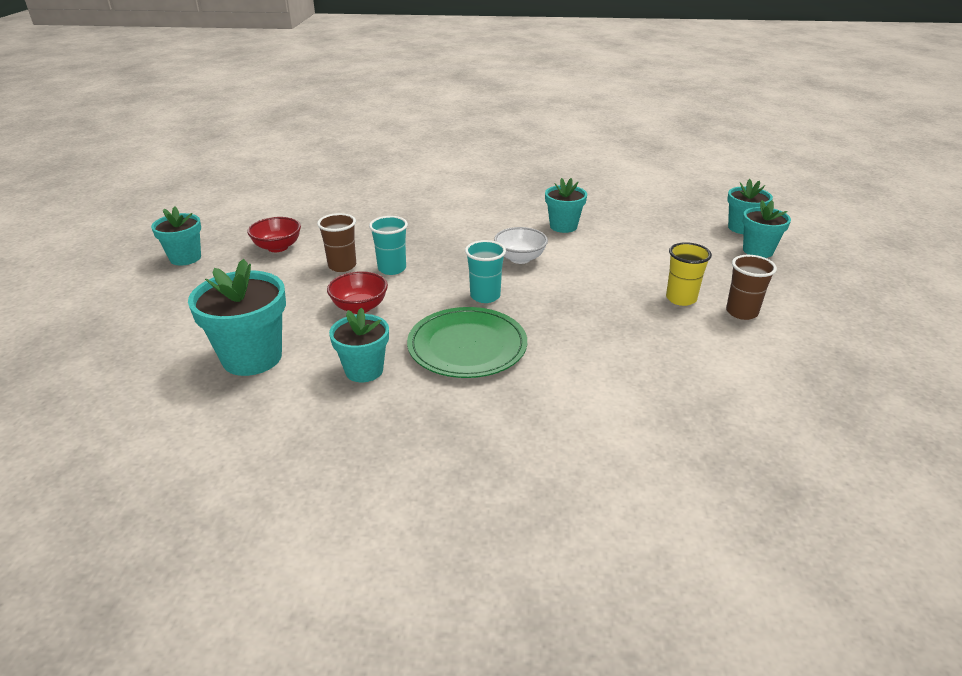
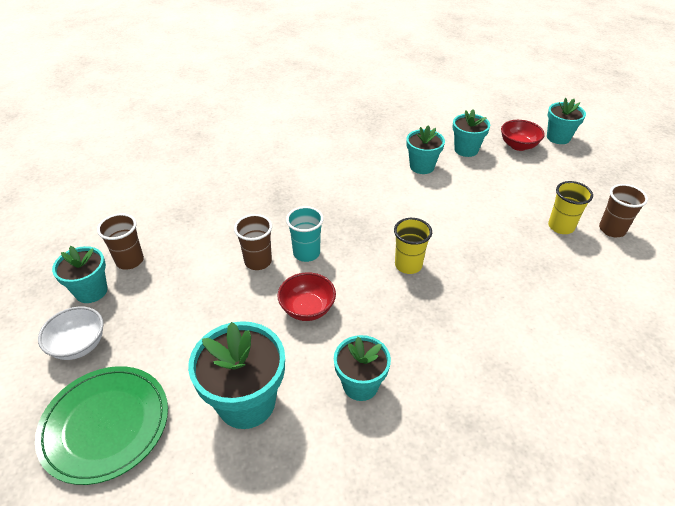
camera: 20 degrees left, 10 degrees up
red bowl [247,217,301,252] -> red bowl moved to [501,120,545,151]
green plate [407,307,527,378] -> green plate moved to [35,366,168,485]
turquoise cup [465,240,506,303] -> yellow cup [394,218,432,274]
white bowl [494,227,548,264] -> white bowl moved to [38,306,104,360]
turquoise flower pot [742,200,791,258] -> turquoise flower pot moved to [452,109,490,157]
none -> brown cup [97,214,144,270]

